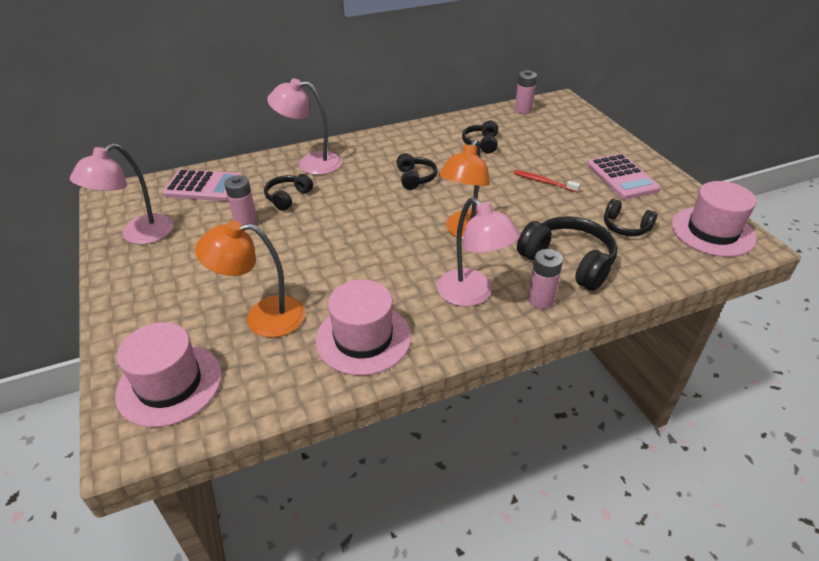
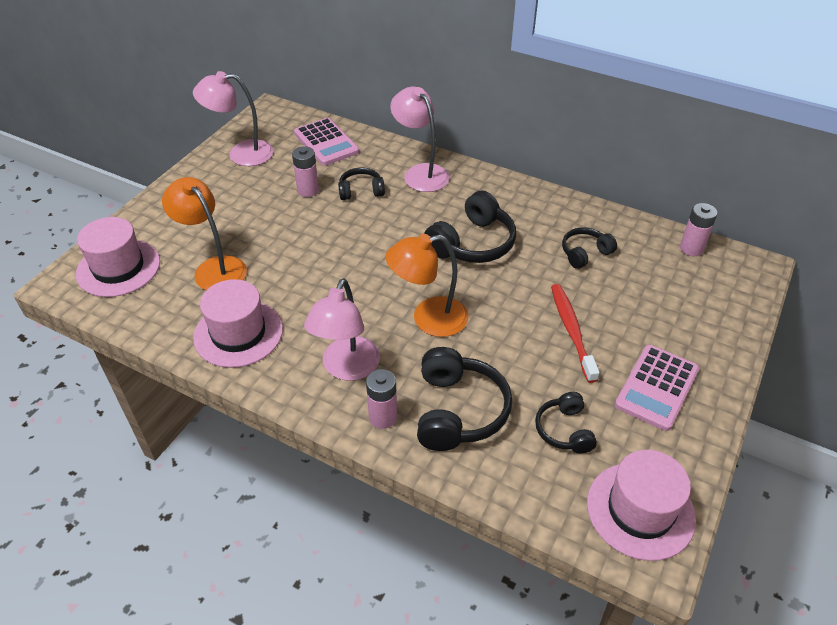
camera: 50 degrees right, 5 degrees up
black headphones [396,153,438,190] -> black headphones [424,191,516,263], size x1.72
red toothbrush [513,170,580,192] -> red toothbrush [551,284,600,383], size x1.51

